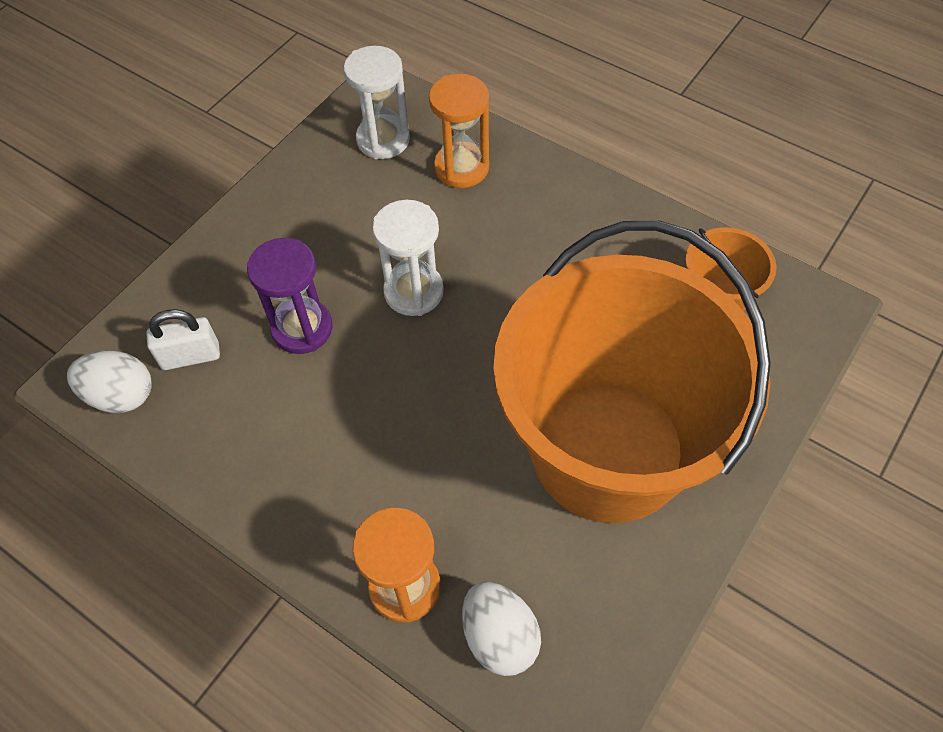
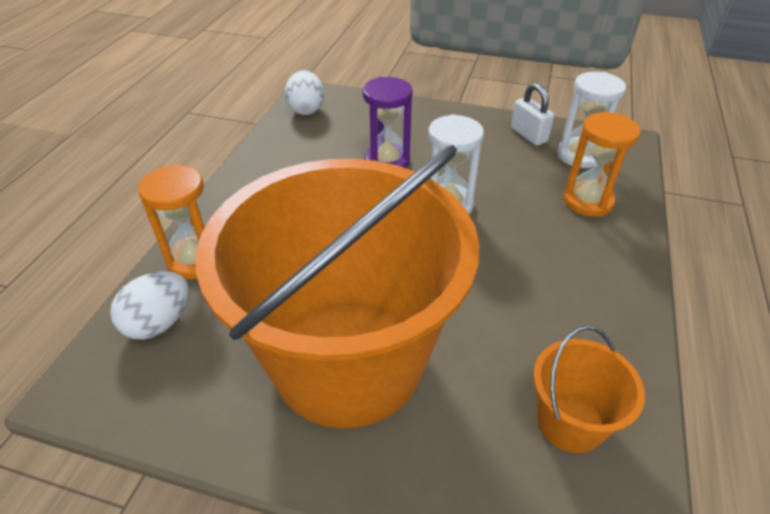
camera: 70 degrees right, 15 degrees down
white padlock [146,309,220,370] -> white padlock moved to [511,83,554,146]

